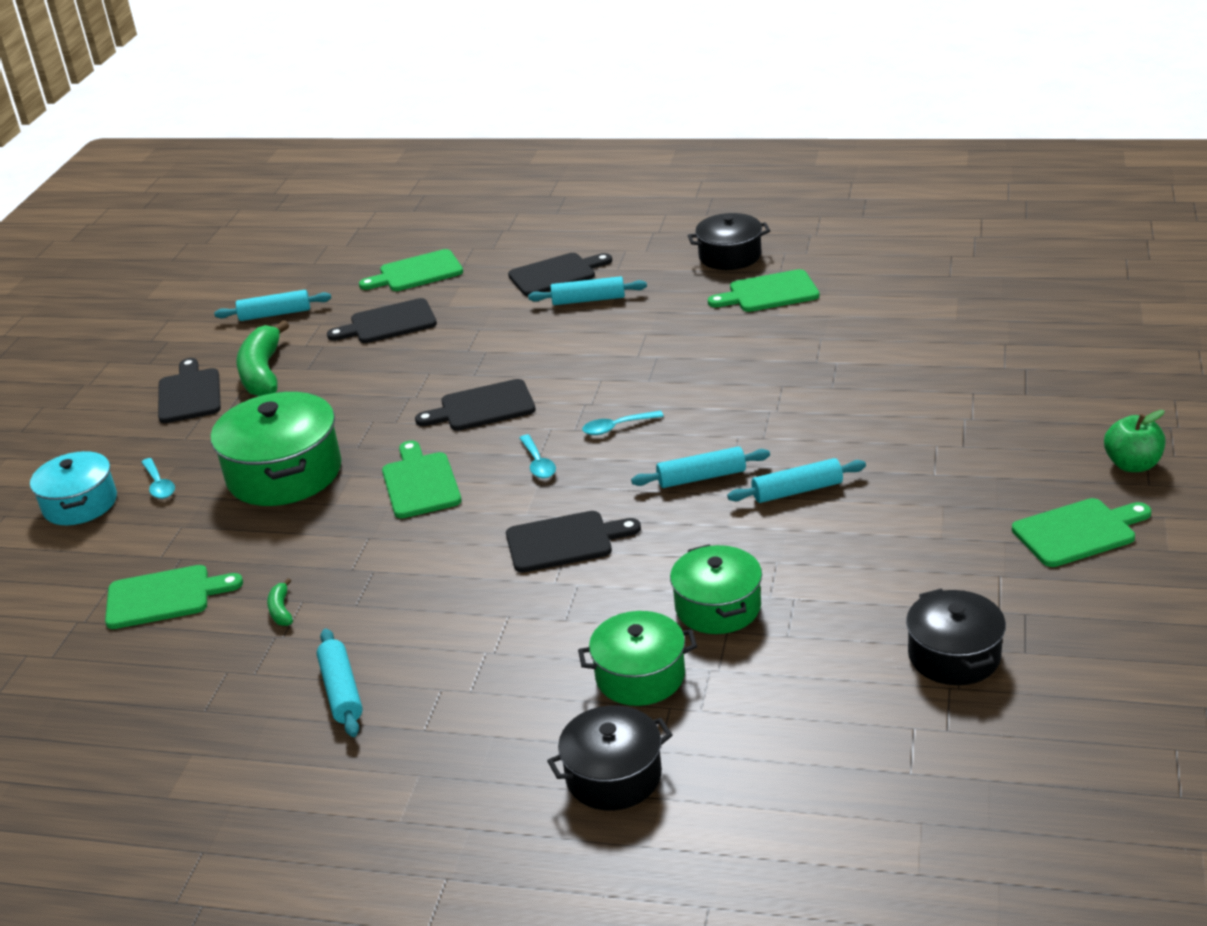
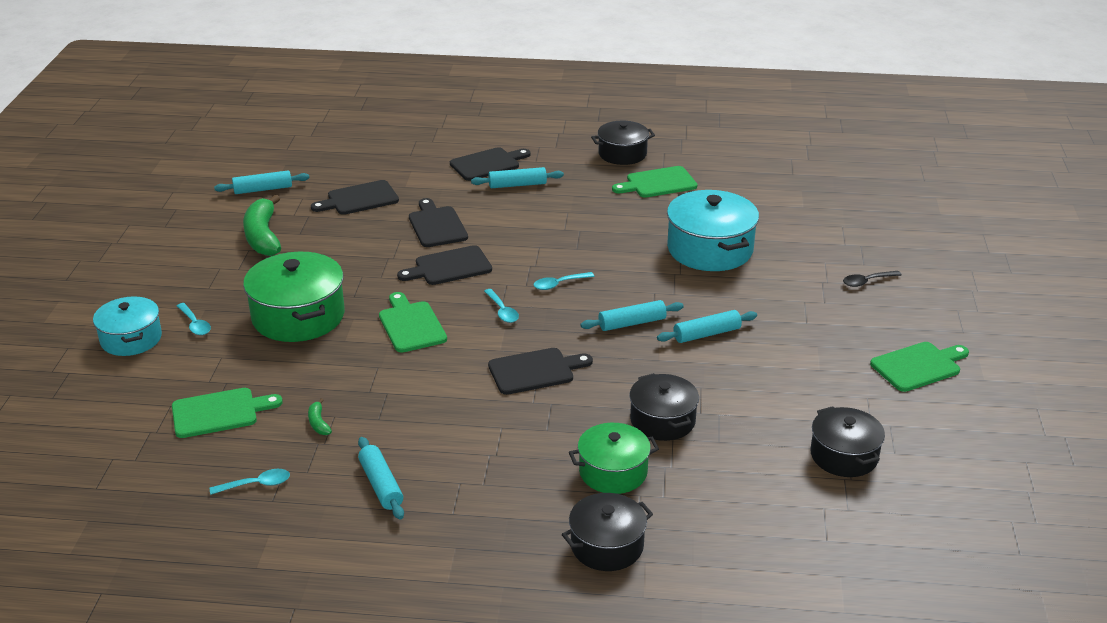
camera: 10 degrees left, 0 degrees up
black cutting board [158,358,221,423] -> black cutting board moved to [409,198,468,247]
green cutting board [359,249,463,291] -> none
green pot [670,545,762,634] -> black pot [629,373,699,441]
green apple [1104,410,1166,472] -> none
none -> turquoise spoon [210,469,290,495]
none -> turquoise pot [667,190,759,271]
none -> black spoon [843,271,902,287]

